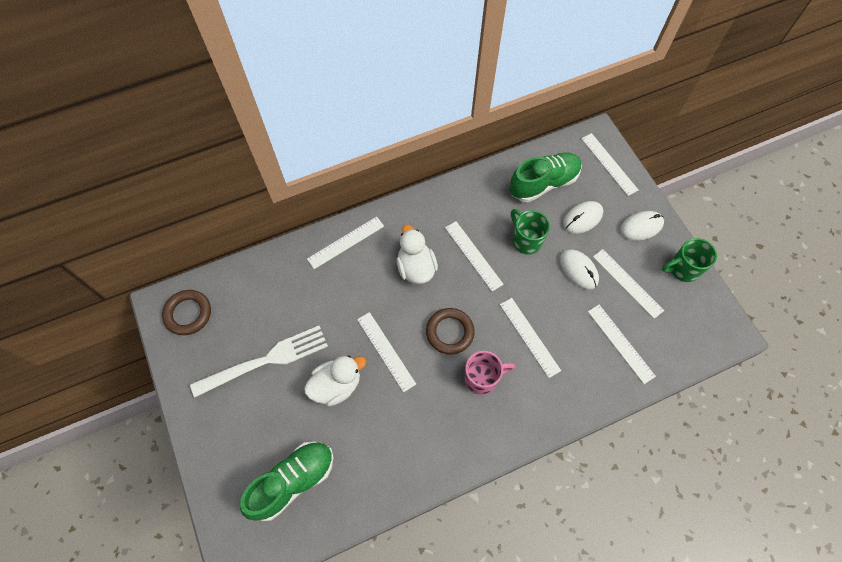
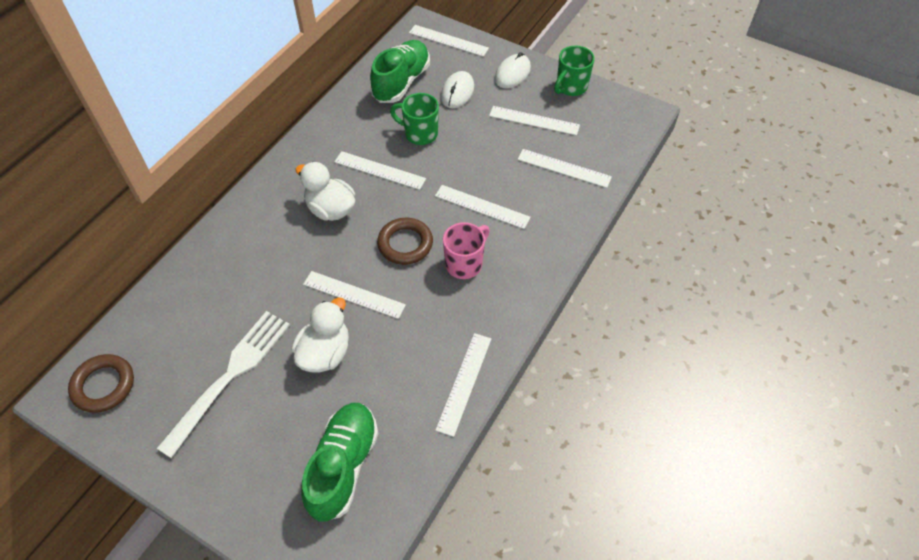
camera: 35 degrees left, 10 degrees down
white ruler [307,217,384,269] -> white ruler moved to [435,333,491,437]
white mouse [560,249,599,289] -> none

